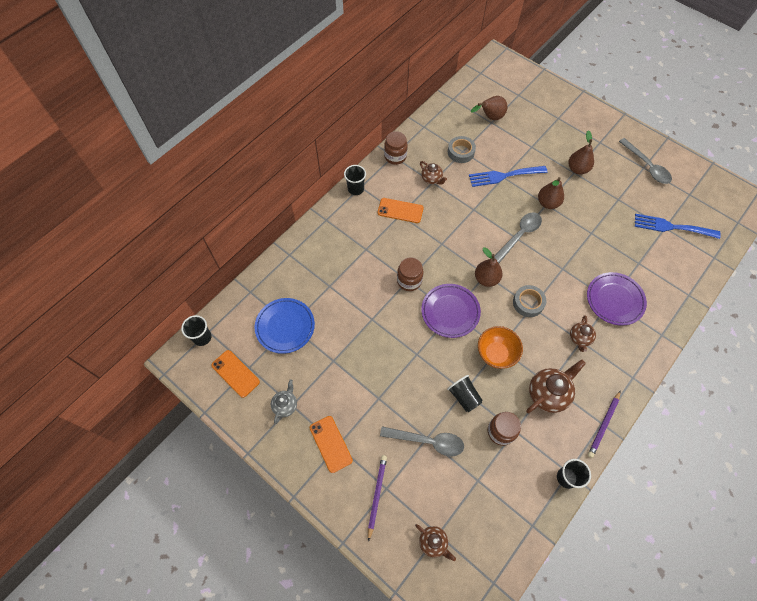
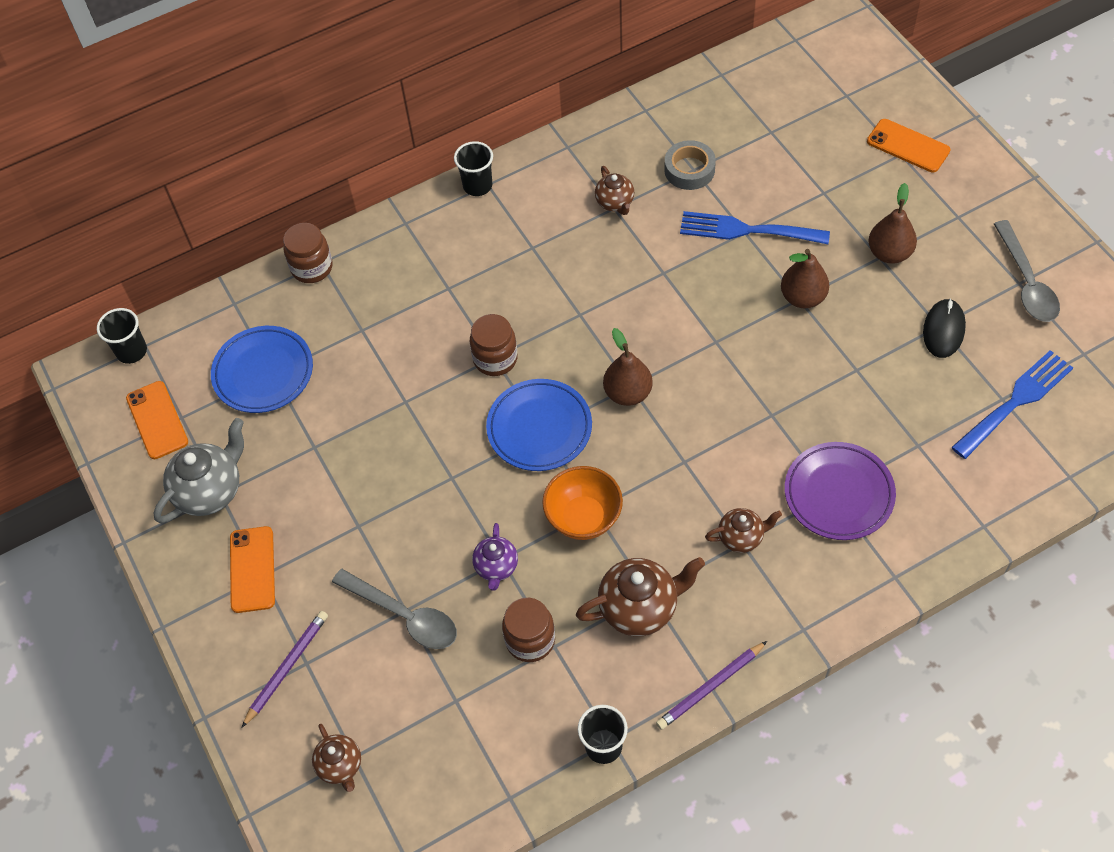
camera: 25 degrees right, 5 degrees down
grey teapot [271,380,297,424] -> grey teapot [153,418,244,523], size x1.69
orange phone [378,198,424,223] -> orange phone moved to [867,119,951,173]
brown jar [384,131,408,165] -> brown jar moved to [283,223,333,283]
purple plate [421,284,481,338] -> blue plate [486,379,592,471]
black cup [447,375,483,412] -> purple teapot [472,523,518,591]
brown pear [471,96,507,120] -> none
grey spoon [494,212,542,263] -> none
grey tape [513,285,546,317] -> none
brown teapot [570,315,596,352] -> brown teapot turned 135 degrees counterclockwise [705,508,782,553]
blue fork [635,214,721,239] -> blue fork turned 105 degrees clockwise [951,350,1073,459]
none -> black mouse [923,299,966,358]

